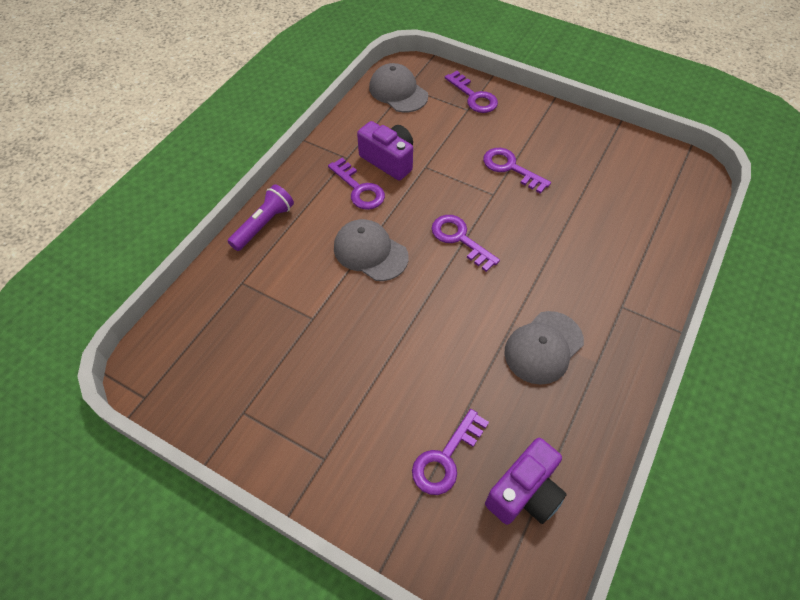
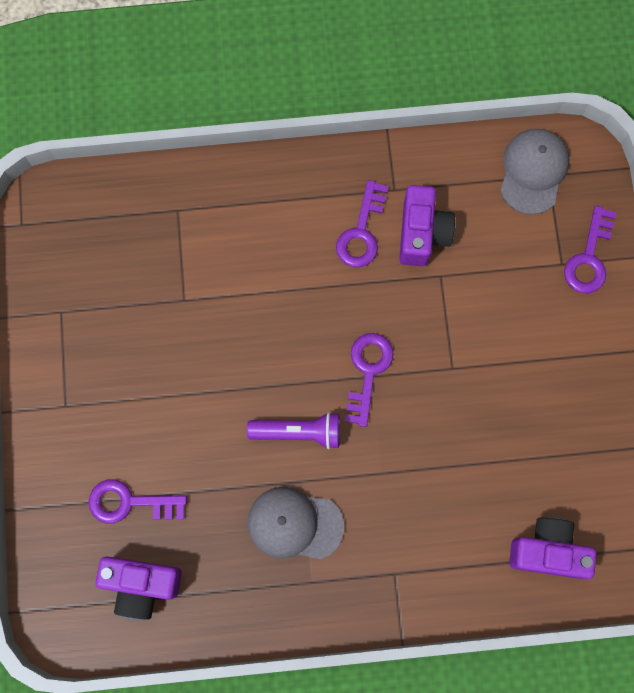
camera: 55 degrees right, 20 degrees up
purple flashlight [228,184,294,251] -> purple flashlight moved to [247,412,340,449]
grey cap [334,219,409,281] -> none
purple key [483,148,551,194] -> none
none -> purple camera [509,517,596,579]

